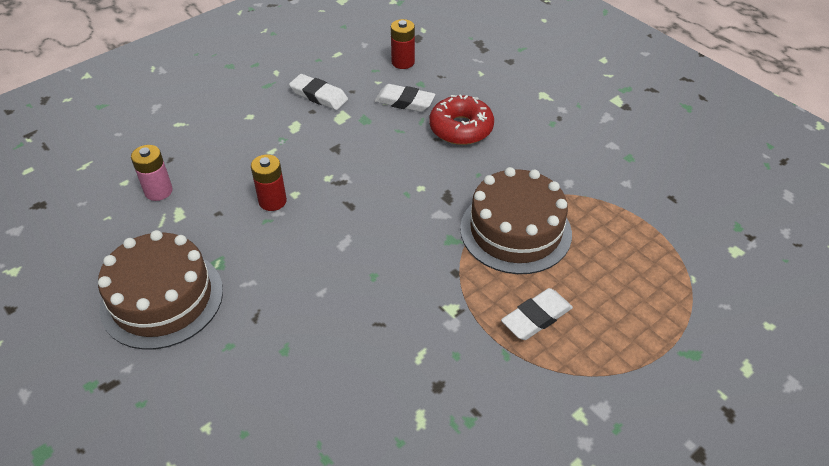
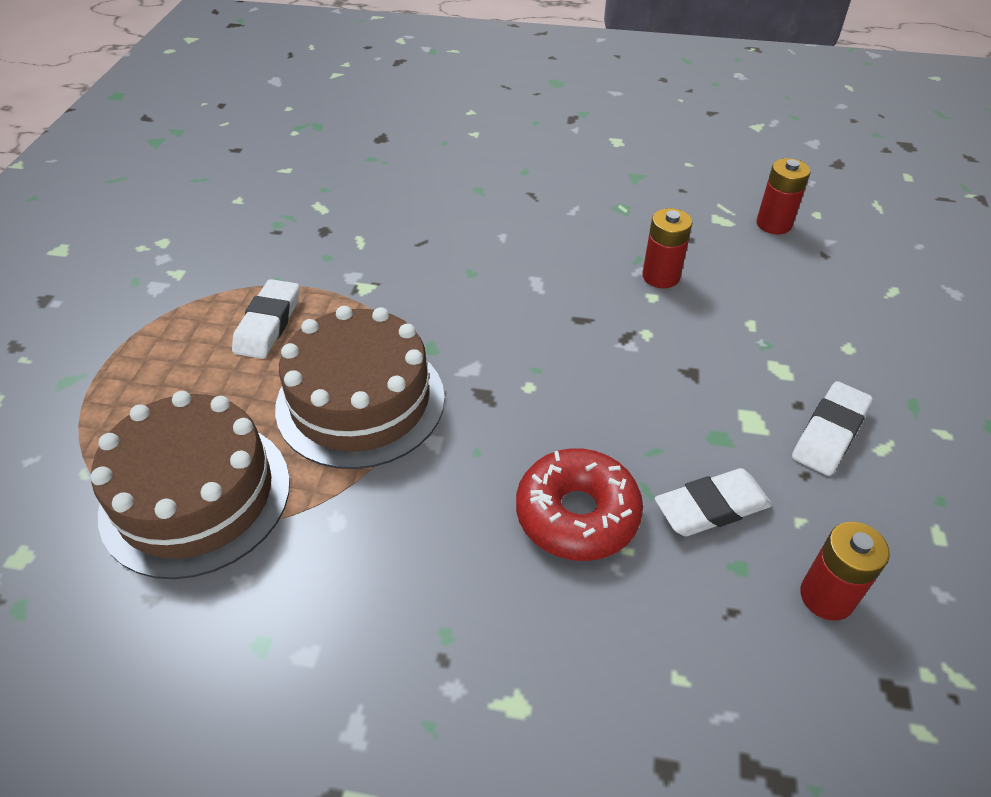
camera: 140 degrees right, 0 degrees up
brown cake [98,230,223,350] -> brown cake moved to [91,391,290,579]
pink battery [131,145,173,201] -> red battery [757,158,811,234]
white eraser [289,74,348,110] -> white eraser turned 45 degrees counterclockwise [792,381,872,476]

